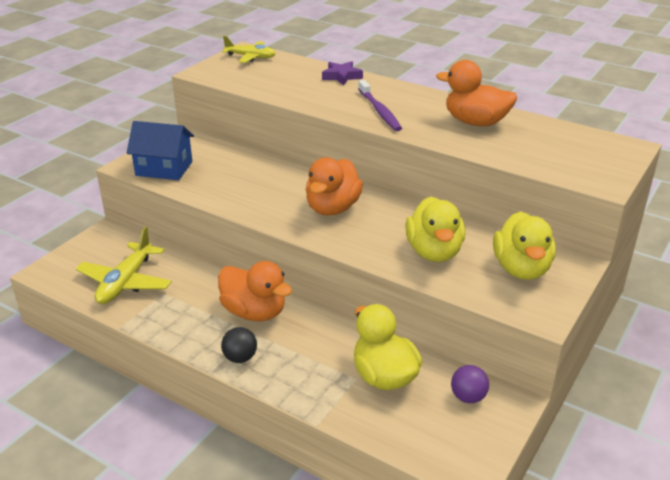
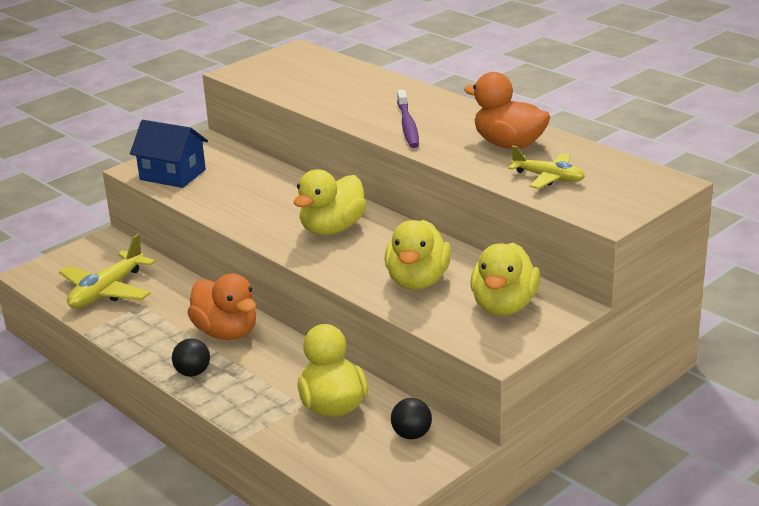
camera: 15 degrees right, 5 degrees down
yellow plane [222,36,276,63] -> yellow plane moved to [508,145,585,189]
orange duck [306,157,363,216] -> yellow duck [294,169,367,235]
purple star [322,61,363,85] -> none
purple ball [451,365,489,403] -> black ball [391,398,432,440]

